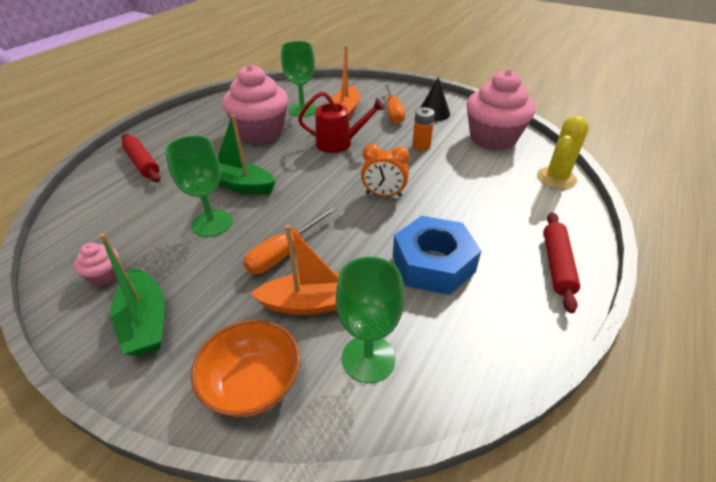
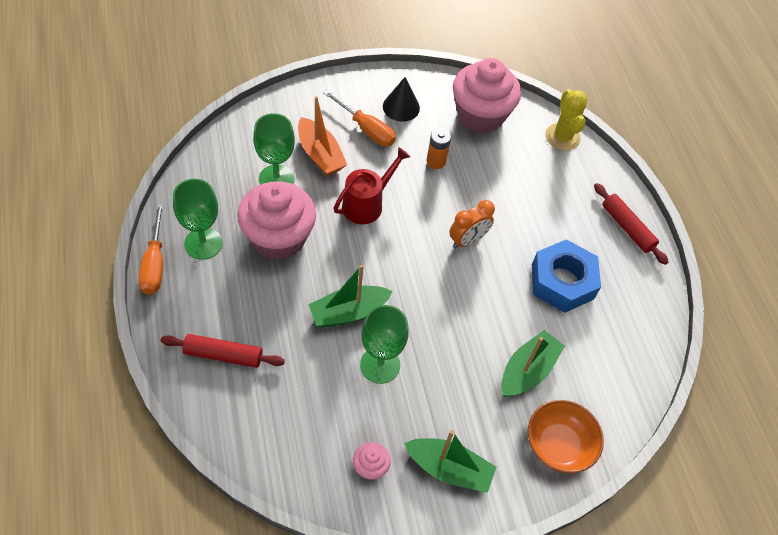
camera: 50 degrees left, 15 degrees up
orange screwdriver [243,206,337,274] -> orange screwdriver moved to [139,203,164,295]
orange boat [250,225,339,315] -> green boat [501,330,565,397]
green goblet [336,257,404,383] -> green goblet moved to [173,179,222,260]

